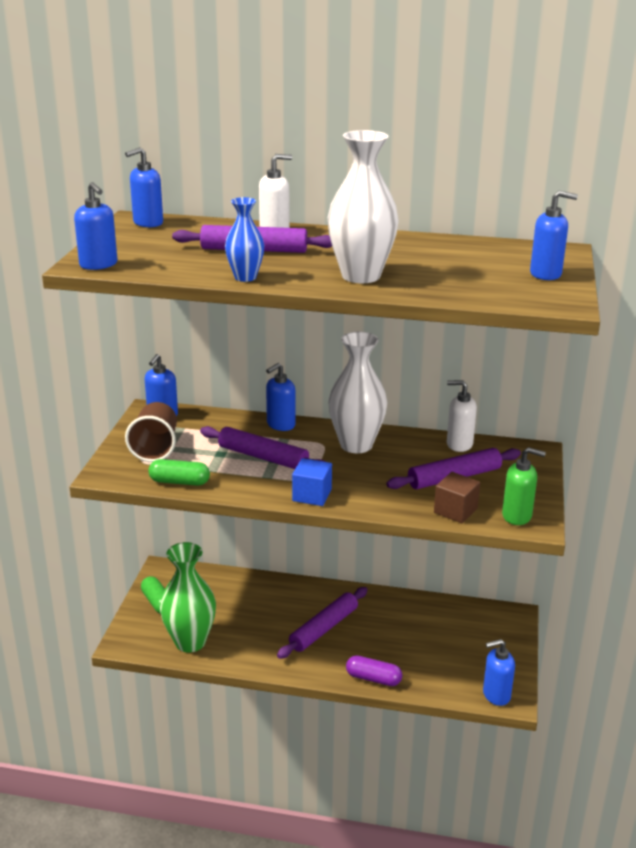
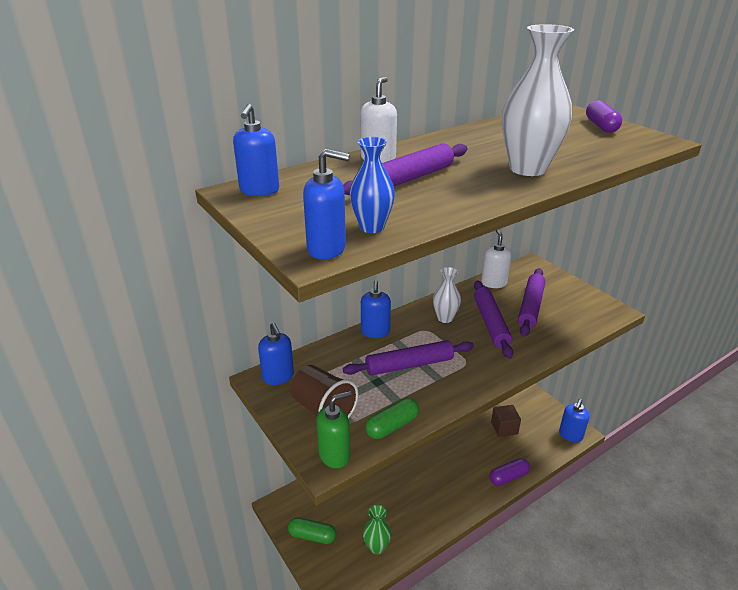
camera: 45 degrees left, 5 degrees up
green vase [160,542,216,653] -> green vase [363,505,391,554], size x0.56
blue vase [225,197,264,282] -> blue vase moved to [350,137,395,233]
purple rolling pin [277,587,368,659] -> purple rolling pin moved to [474,280,513,359]
blue cube [292,458,332,506] -> none
white vase [328,332,387,453] -> white vase [433,267,461,323], size x0.56
brown cube [434,472,480,523] -> brown cube moved to [491,405,521,437]
white soap dispenser [447,380,477,452] -> white soap dispenser turned 120 degrees clockwise [481,229,511,288]
green soap dispenser [502,447,546,525] -> green soap dispenser moved to [317,391,352,468]
blue soap dispenser [530,191,578,280] -> purple capsule [586,100,622,133]

